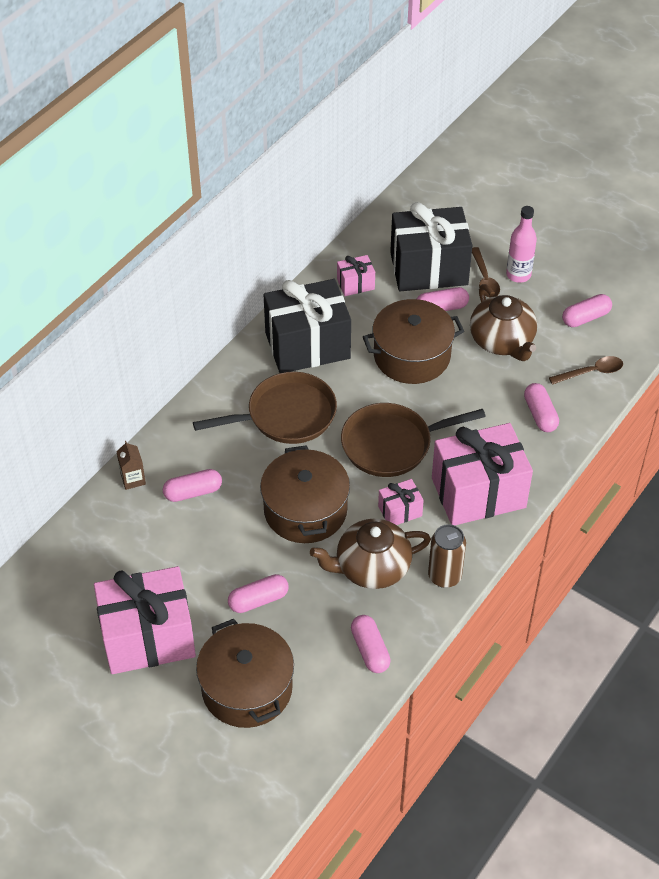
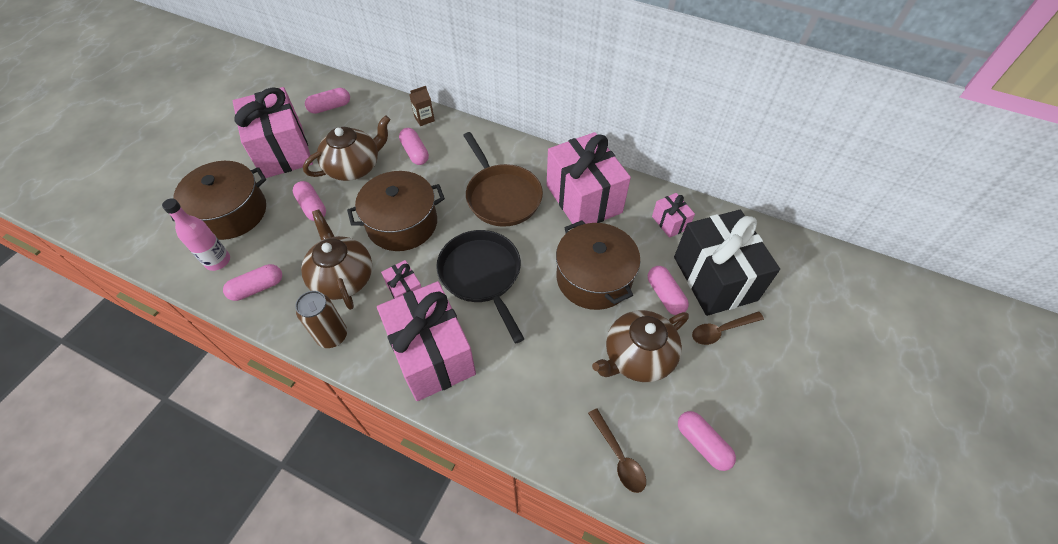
camera: 80 degrees right, 5 degrees up
black gift [264,279,351,373] -> pink gift [547,132,631,224]
brown pan [341,403,486,477] -> black pan [436,230,524,343]
pink bottle [506,206,537,283] -> pink bottle moved to [162,198,230,271]
pink capsule [524,383,559,432] -> pink capsule moved to [305,88,350,114]
none -> brown teapot [303,115,391,181]

